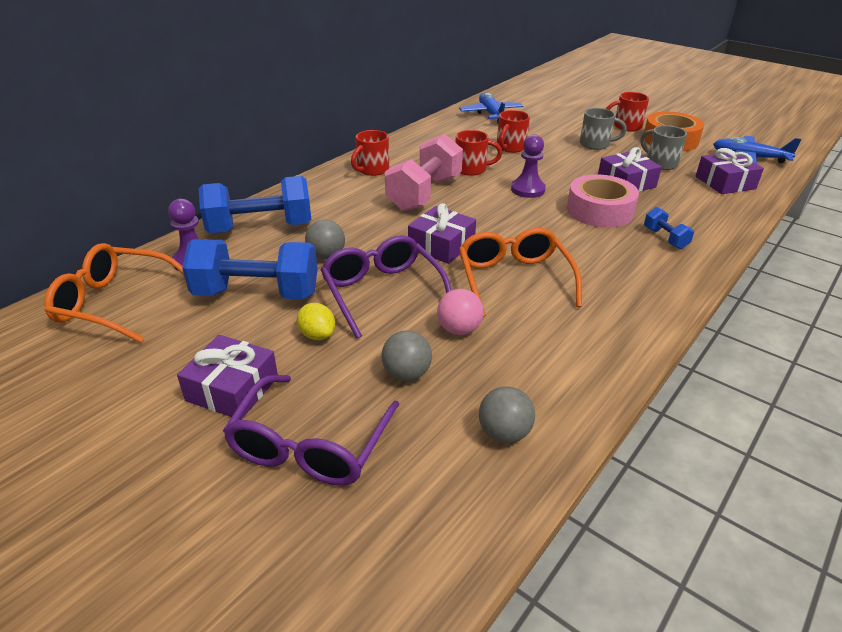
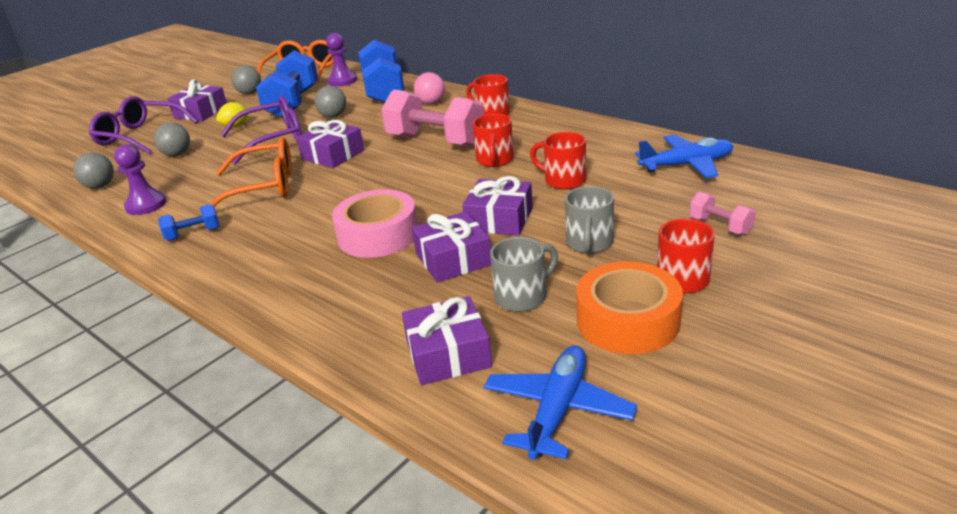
camera: 95 degrees right, 5 degrees down
pink ball [437,289,484,335] -> pink ball moved to [414,72,445,104]
purple pawn [511,134,546,198] -> purple pawn moved to [114,144,166,215]
blue dumbbell [644,207,694,249] -> blue dumbbell moved to [158,204,220,241]
none -> grey ball [231,65,261,94]
none -> purple gift [462,176,533,236]
none -> pink dumbbell [689,192,756,235]

